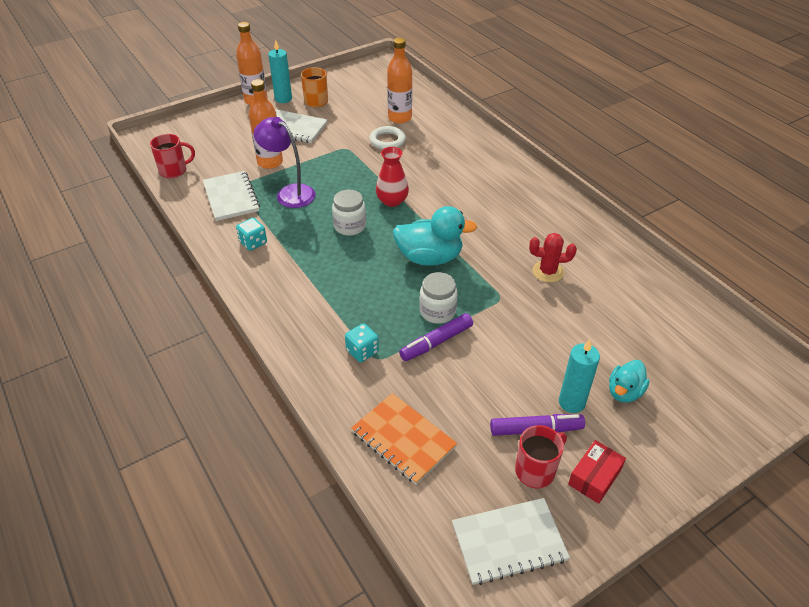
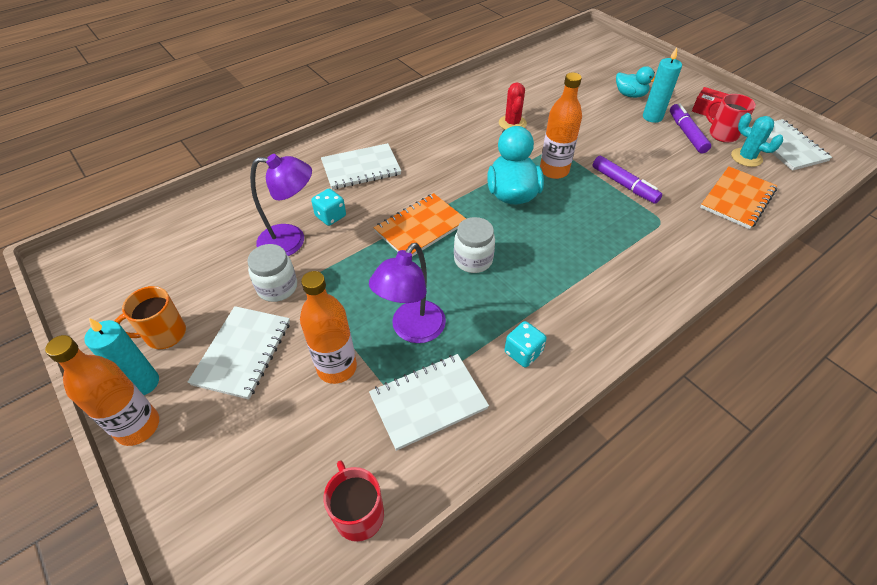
camera: 95 degrees left, 5 degrees up
turquoise dice [345,323,379,362] -> turquoise dice moved to [311,189,346,226]
white ring [369,126,406,150] -> purple lamp [250,154,312,256]
red vase [376,147,409,207] -> orange notebook [374,193,466,257]
orange bottle [387,38,412,123] -> orange bottle moved to [540,72,582,179]
white jar [419,272,458,324] -> white jar moved to [247,244,297,302]
none -> white notebook [321,143,401,190]
none -> turquoise cactus [731,113,783,167]

